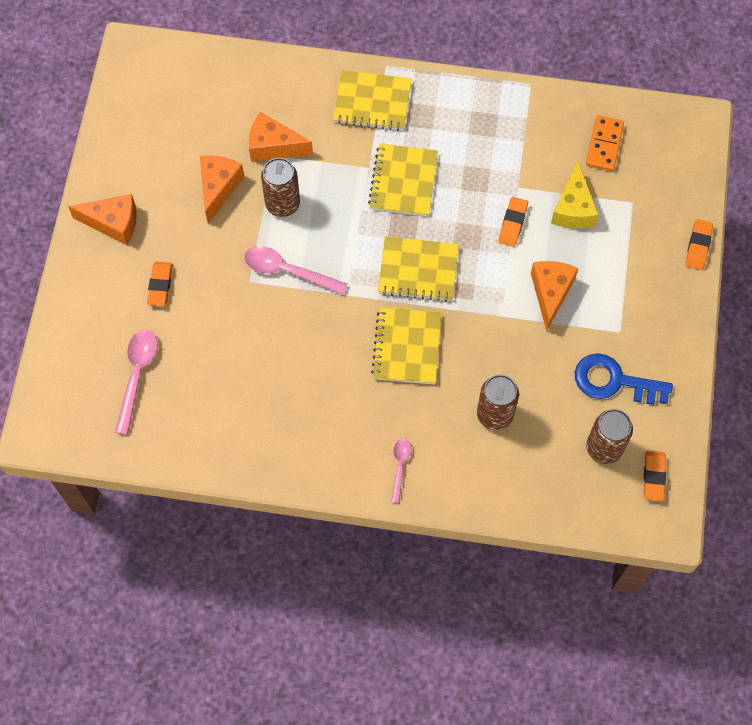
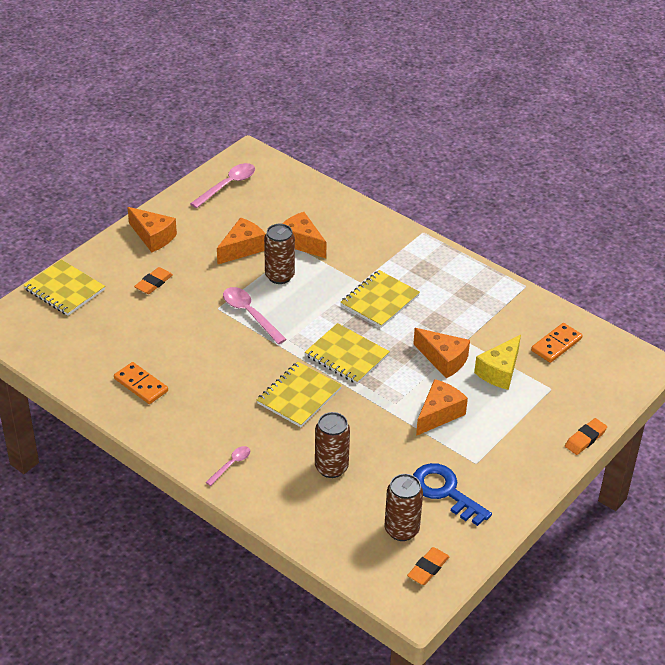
camera: 30 degrees right, 25 degrees down
pink spoon [115,330,158,435] -> pink spoon moved to [190,163,255,208]
yellow notebook [333,70,412,131] -> yellow notebook moved to [23,259,105,316]
orange eraser [498,197,528,247] -> orange cheese [413,328,470,378]
none -> orange domino [114,362,168,404]

